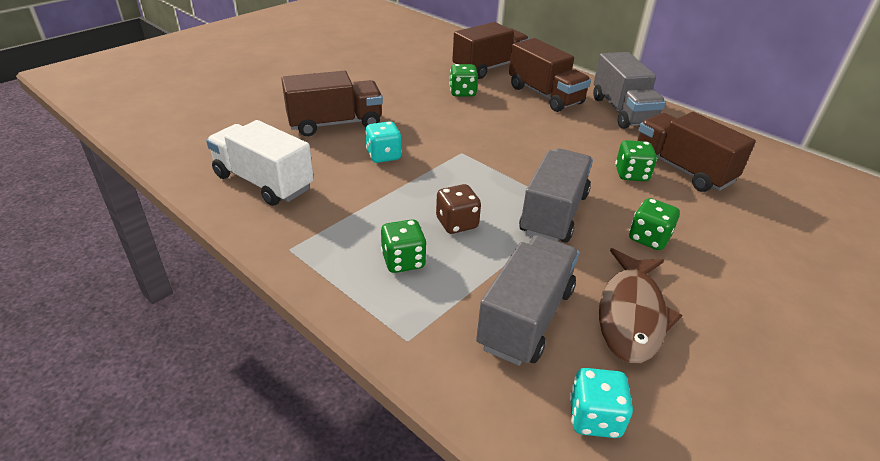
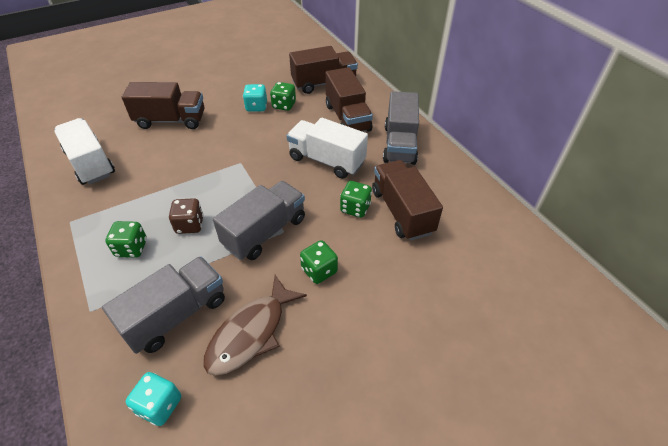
camera: 20 degrees right, 10 degrees up
turquoise dice [365,121,402,163] -> turquoise dice moved to [243,84,267,112]
none -> white truck [287,118,368,179]

